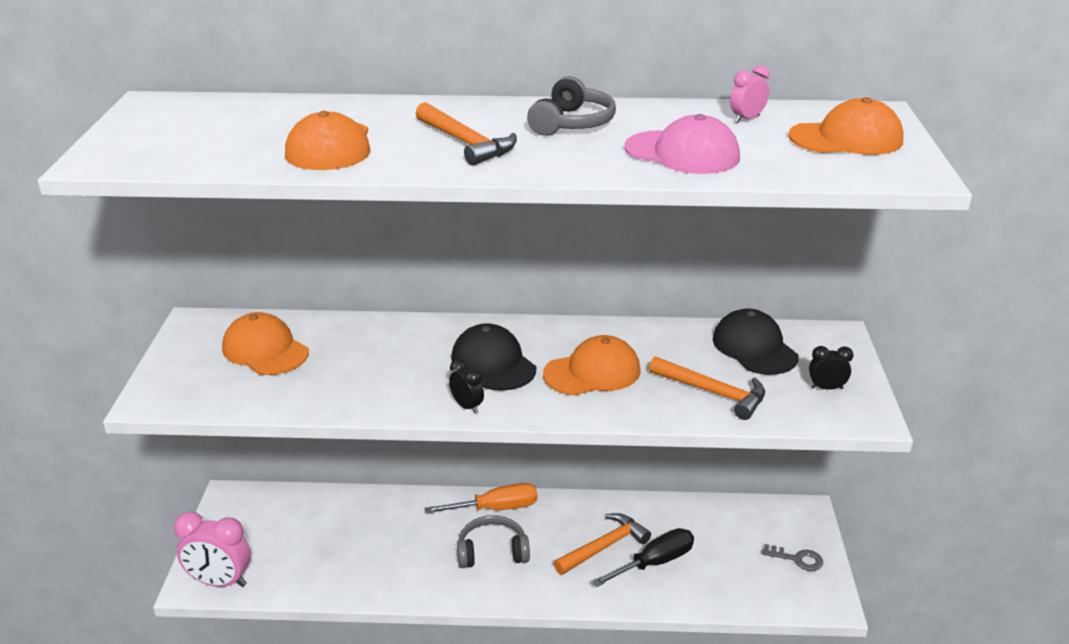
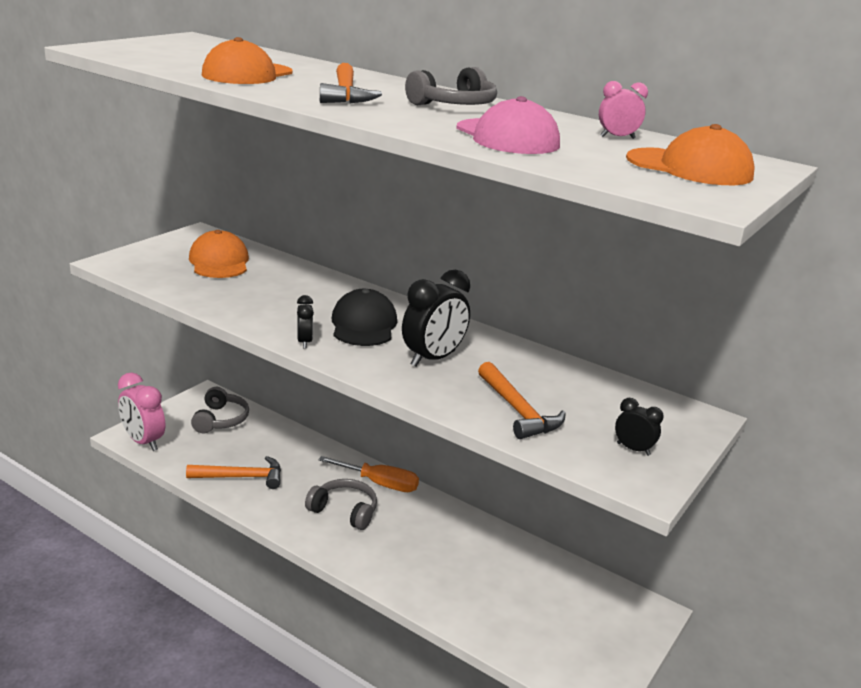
camera: 30 degrees right, 5 degrees down
orange cap [543,335,641,396] -> black clock [402,270,470,367]
orange hammer [554,513,651,575] -> orange hammer moved to [186,456,281,489]
black screwdriver [592,528,694,587] -> none
black cap [713,308,798,375] -> none
grey key [762,544,823,571] -> none
none -> grey headphones [191,387,249,433]

